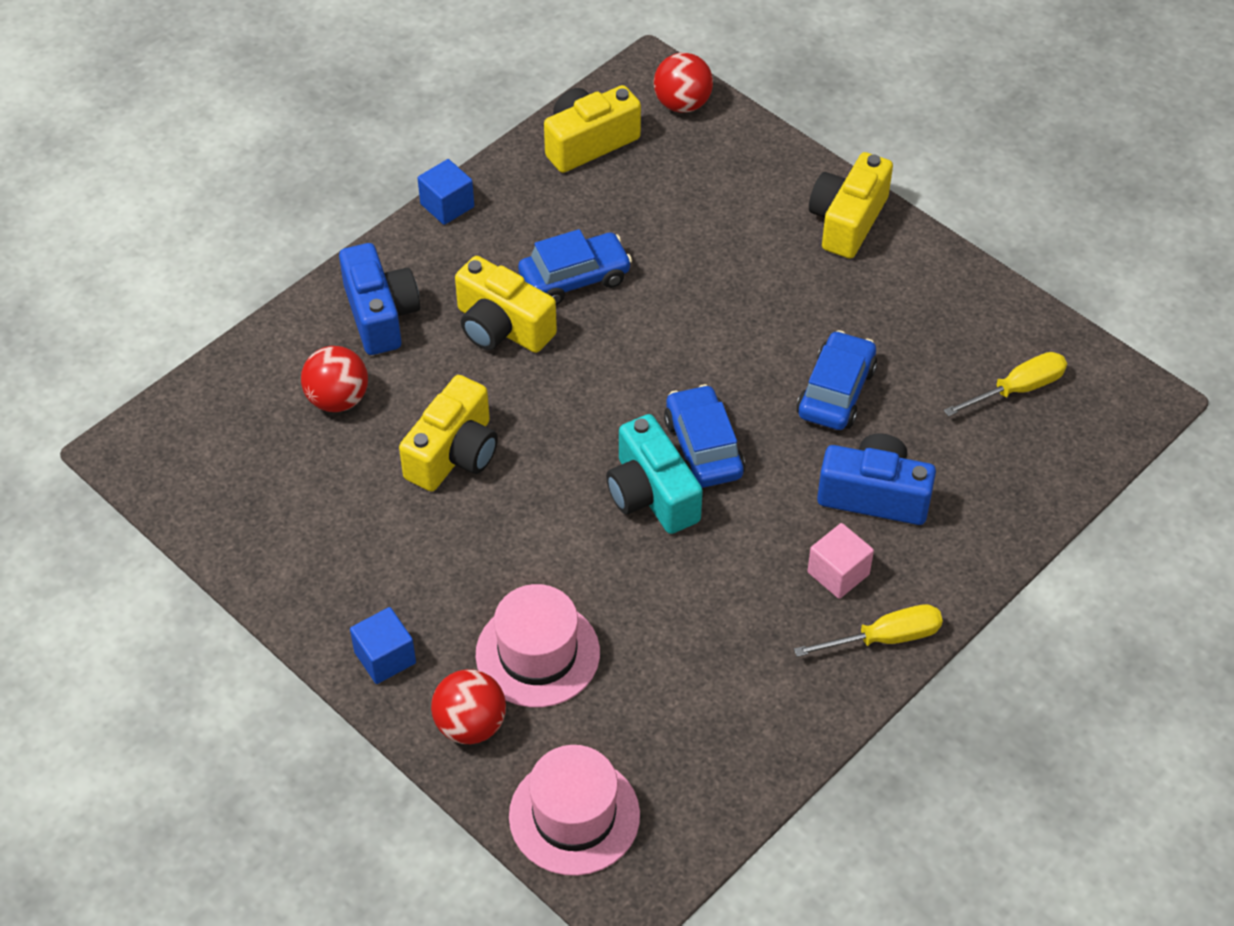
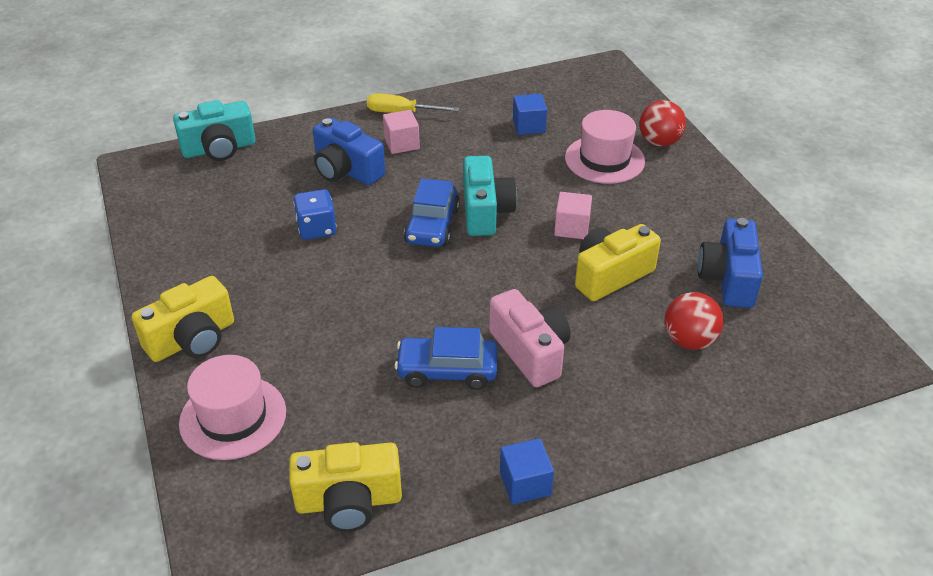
camera: 155 degrees left, 10 degrees down
blue camera [339,243,420,355] -> blue camera moved to [698,218,763,308]
blue cube [350,607,416,684] -> blue cube moved to [513,94,547,135]
yellow camera [455,256,557,353] -> pink camera [489,289,570,387]
pink hat [509,745,640,876] -> pink hat moved to [179,355,286,460]
red ball [654,53,713,113] -> none
blue car [796,330,877,430] -> blue dice [293,189,337,240]
yellow screwdriver [943,352,1067,417] -> none
none -> turquoise camera [173,100,256,161]
none -> pink cube [554,192,592,239]

